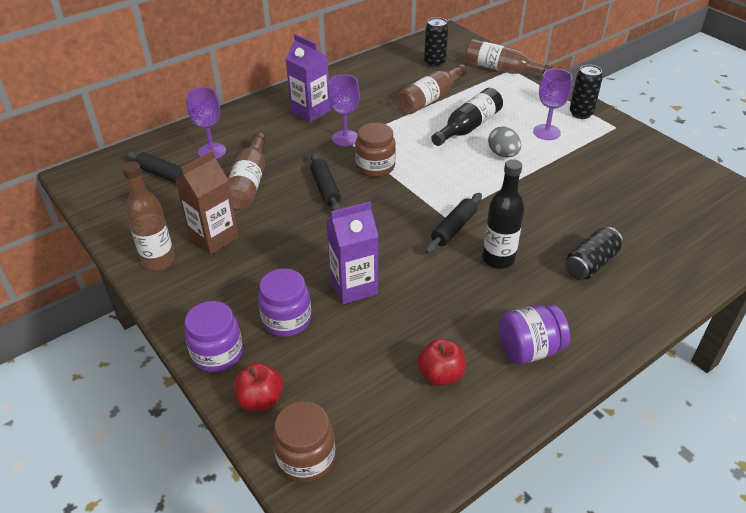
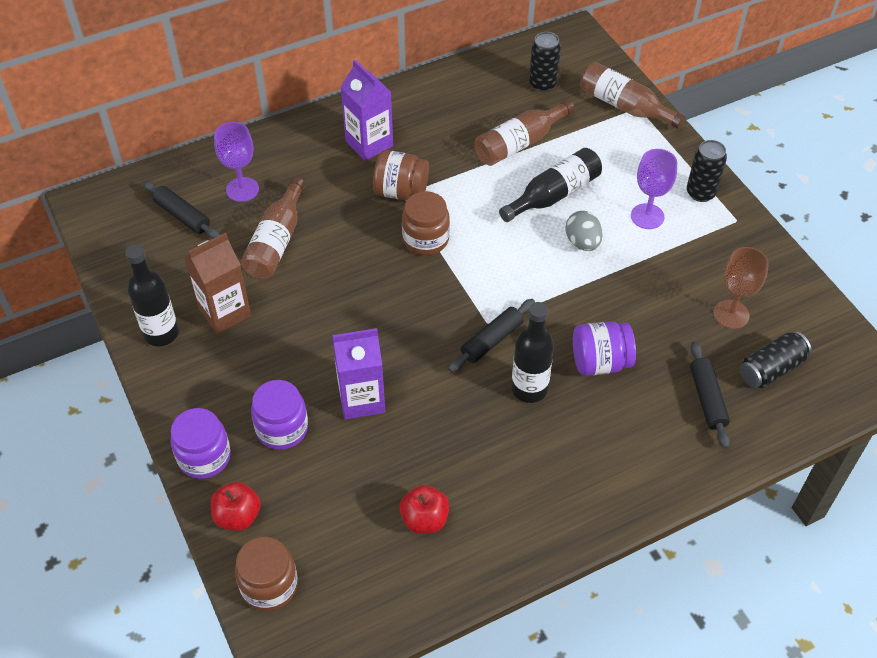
camera: 10 degrees right, 10 degrees up
brown bottle [122,162,175,271] -> black bottle [125,245,179,346]
black rolling pin [310,152,341,211] -> black rolling pin moved to [690,341,730,449]
purple goblet [328,75,360,147] -> brown jar [373,150,429,200]
purple jar [499,304,570,364] -> purple jar moved to [573,321,636,376]
black can [565,227,623,280] -> black can moved to [740,331,812,388]
none -> brown goblet [713,247,769,329]

